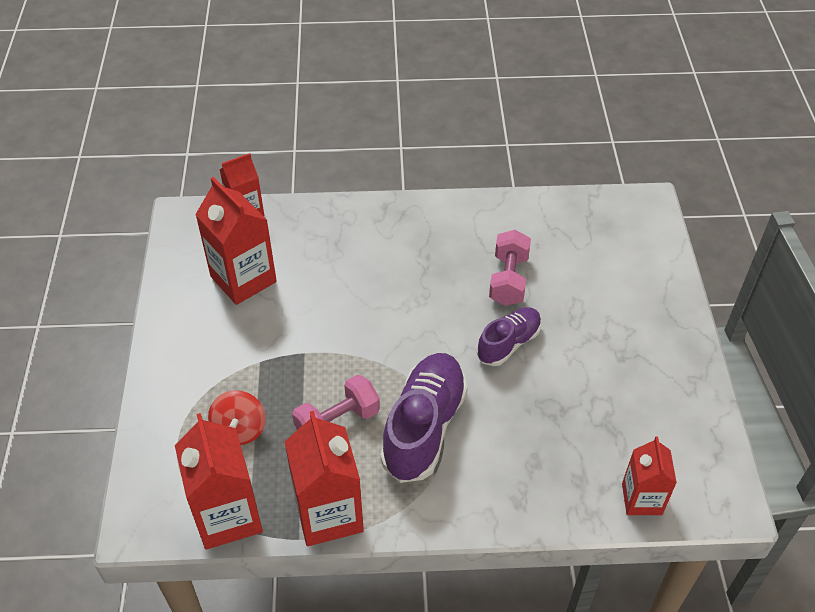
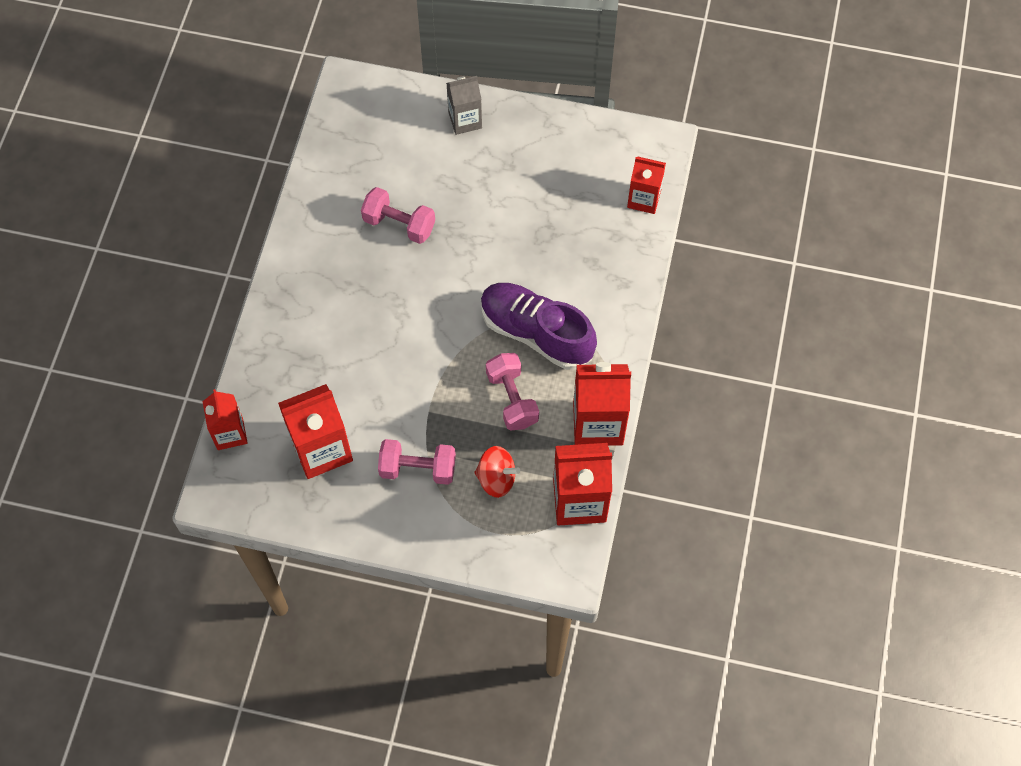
camera: 75 degrees left, 15 degrees up
purple shoe [477,307,542,366] -> none
none -> pink dumbbell [378,439,456,485]
none -> grey carton [446,76,482,135]

